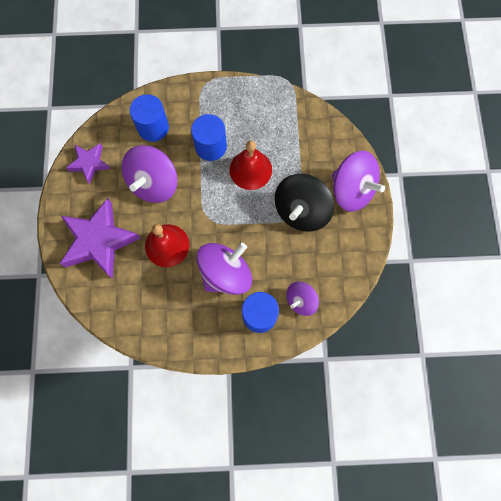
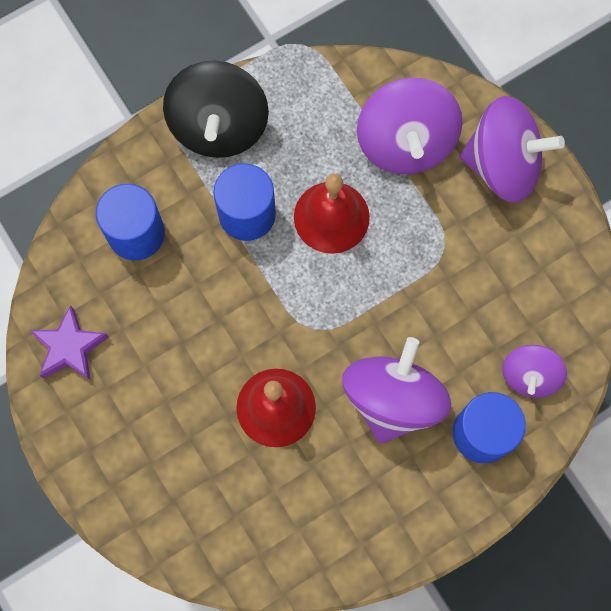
camera: 30 degrees left, 0 degrees up
purple star [60,198,140,279] -> none
purple spinning top [122,145,178,203] -> purple spinning top moved to [357,77,463,174]
black spinning top [275,174,334,232] -> black spinning top moved to [163,60,269,158]

